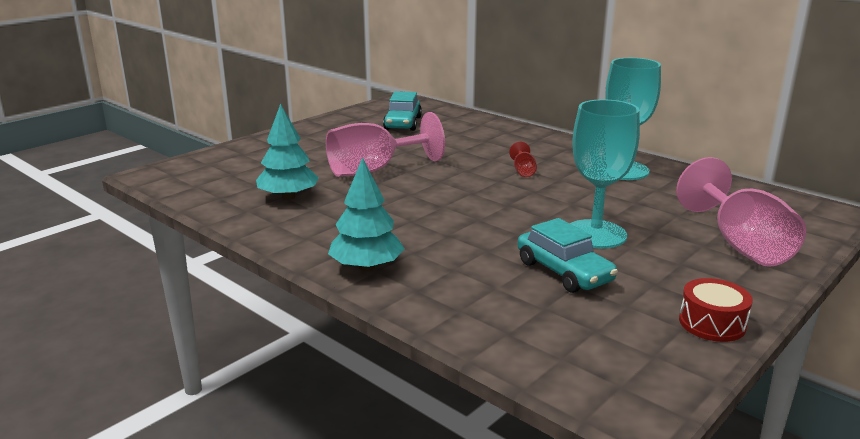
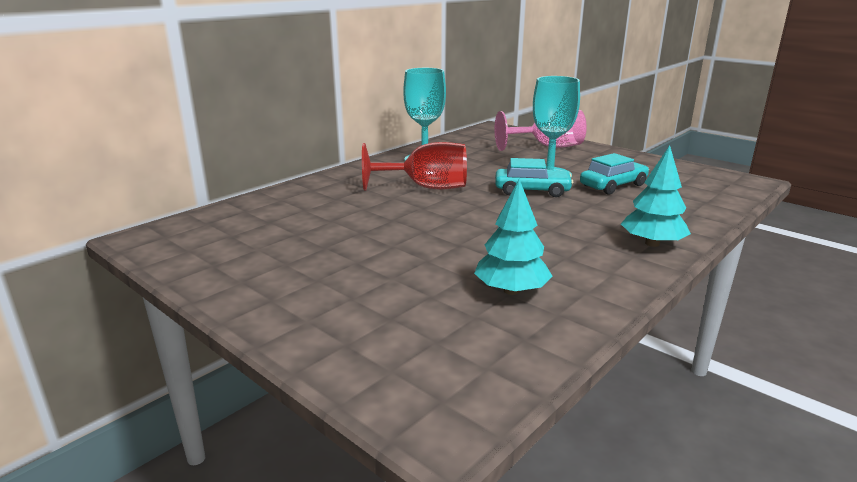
camera: 90 degrees left, 0 degrees up
pink goblet [326,112,445,177] -> none
turquoise car [383,91,422,131] -> turquoise car moved to [495,158,573,197]
red goblet [509,142,537,177] -> red goblet [362,142,467,191], size x2.34
red drum [679,278,753,342] -> none

